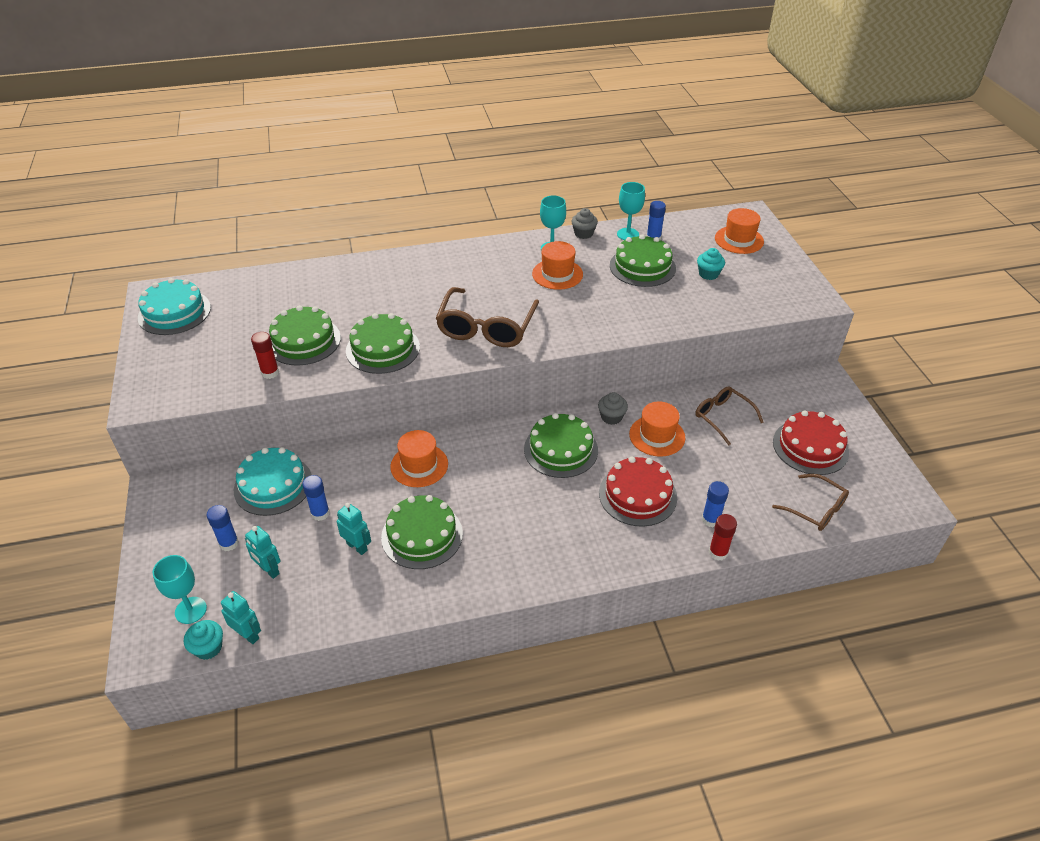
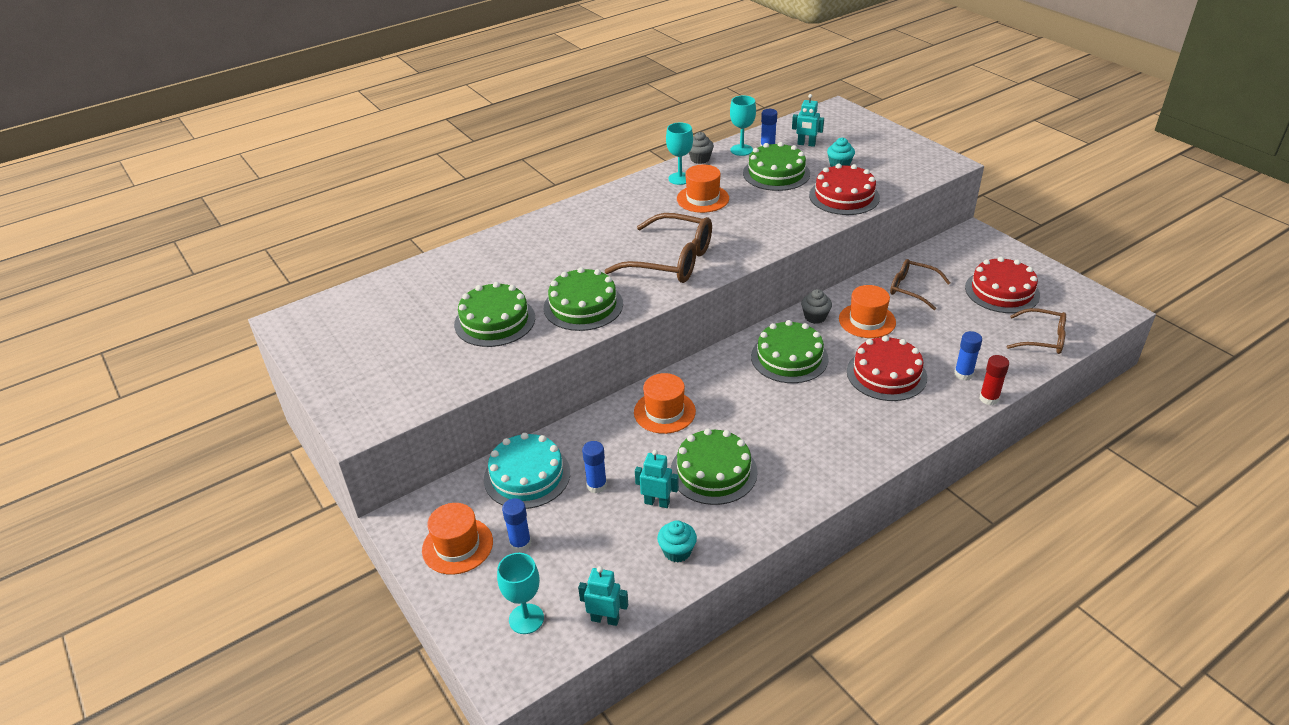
camera: 20 degrees left, 5 degrees down
turquoise cake [138,278,211,335] -> none
turquoise cupcake [184,620,223,660] -> turquoise cupcake moved to [657,520,697,562]
turquoise robot [245,526,280,579] -> turquoise robot moved to [792,94,824,147]
red glue stick [251,332,279,379] -> none
brown glasses [436,287,539,347] -> brown glasses turned 60 degrees counterclockwise [604,213,712,283]
orange hat [715,208,764,254] -> orange hat moved to [422,503,493,575]
none -> red cake [809,164,880,215]

